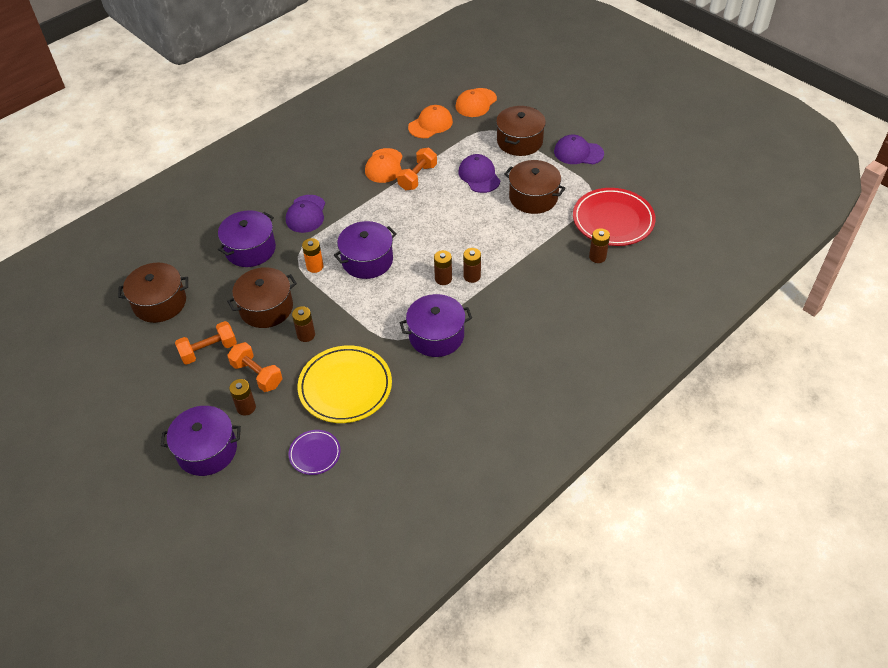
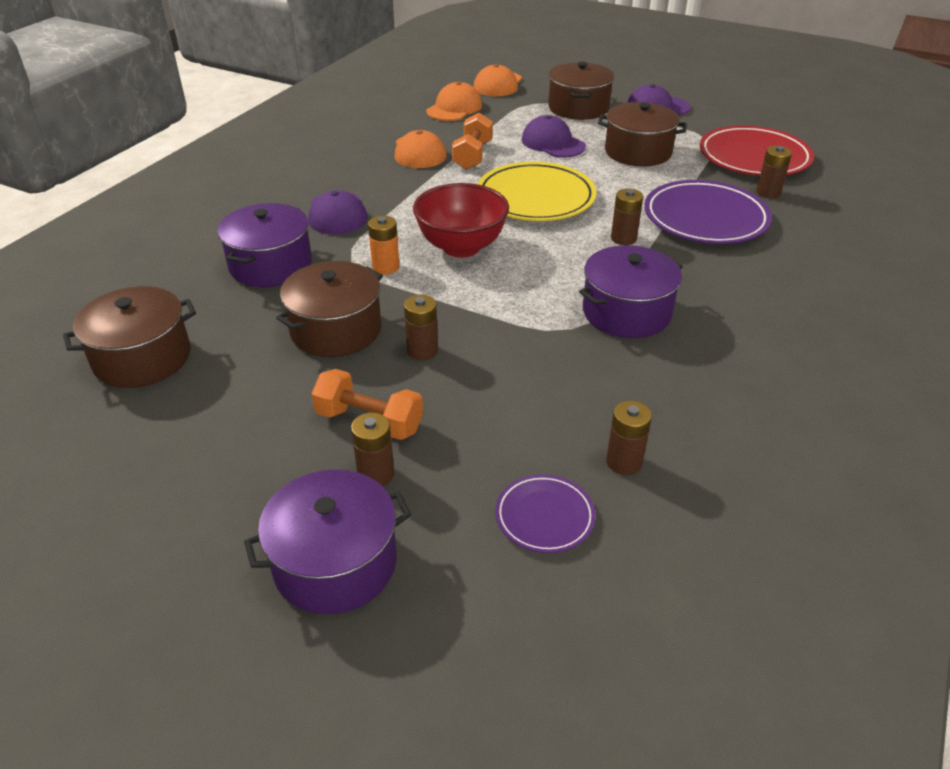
camera: 20 degrees left, 10 degrees down
orange dumbbell [175,321,237,365] -> none
yellow plate [297,345,392,423] -> yellow plate moved to [478,162,597,221]
purple pot [334,221,397,279] -> red bowl [413,183,509,258]
brown battery [434,250,452,285] -> brown battery moved to [606,401,652,475]
none -> purple plate [644,180,772,244]

